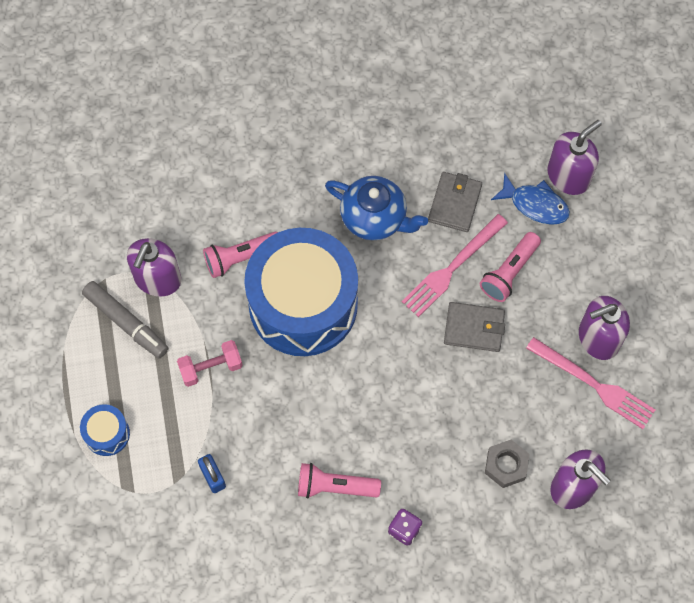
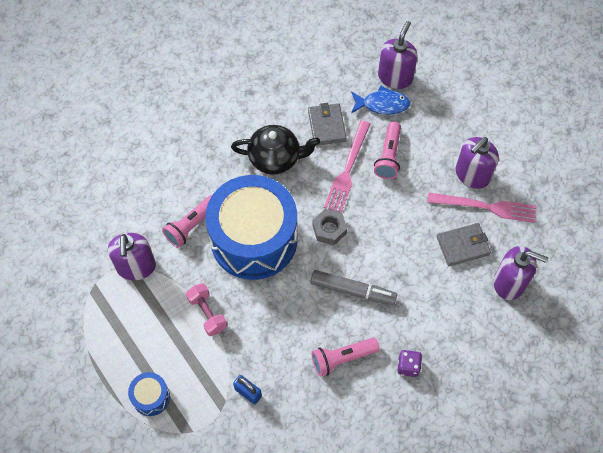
camera: 25 degrees left, 5 degrees down
grey marker [82,281,168,359] -> grey marker moved to [311,270,397,305]
pink dumbbell [177,340,243,387] -> pink dumbbell turned 75 degrees counterclockwise [186,283,227,336]
blue teapot [325,176,428,240] -> black teapot [231,125,320,175]
grey wallet [444,302,505,352] -> grey wallet moved to [437,223,491,266]
grey nut [485,440,530,488] -> grey nut moved to [312,209,347,245]

